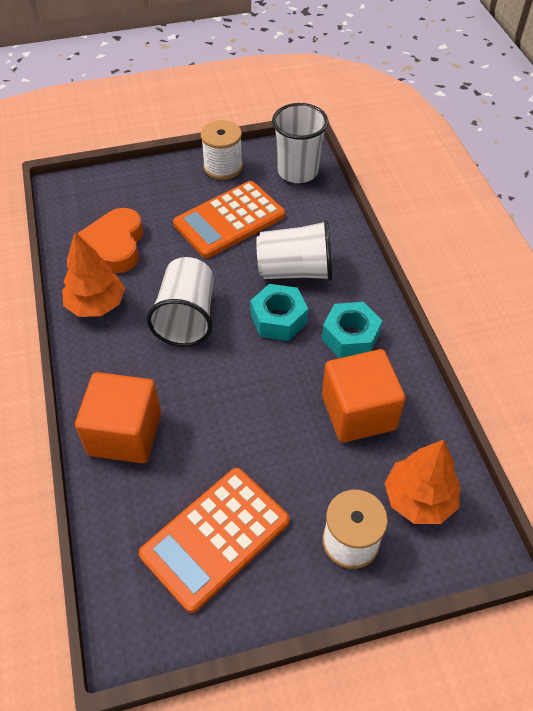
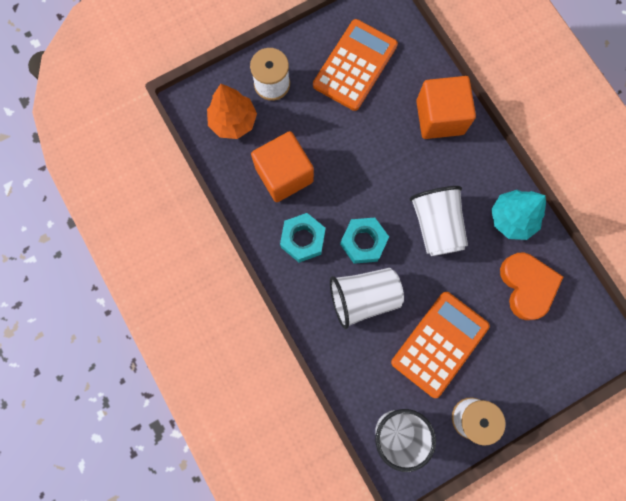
camera: 165 degrees right, 25 degrees up
orange tree [62,232,125,317] -> turquoise tree [491,190,546,240]

